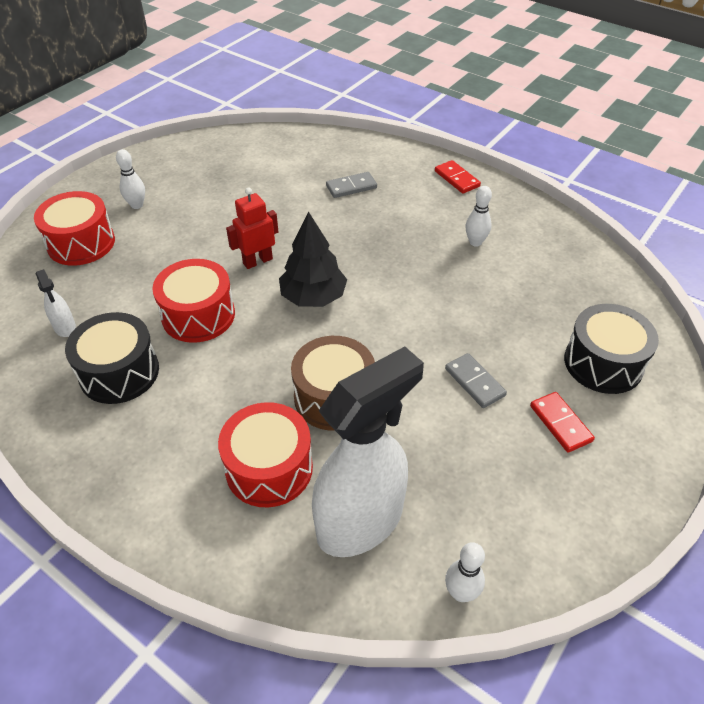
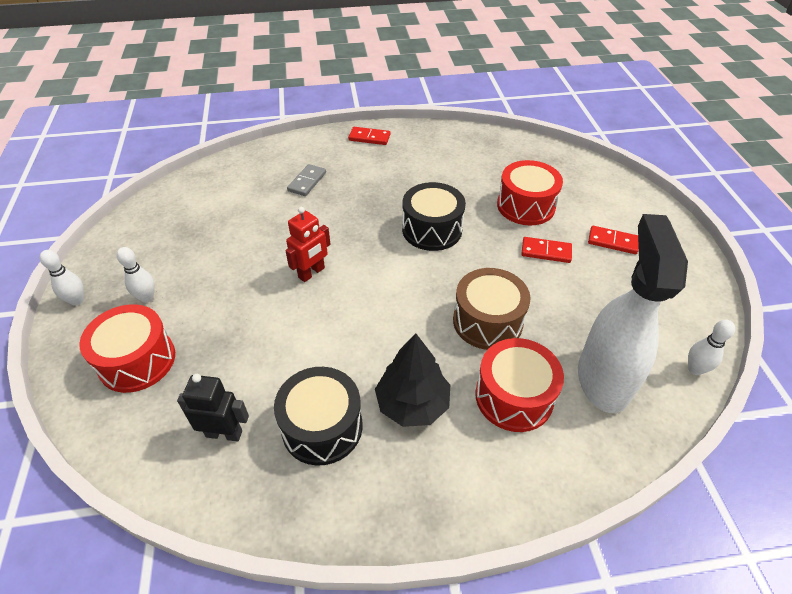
camera: 45 degrees left, 0 degrees up
white spray bottle [35,269,76,337] -> black robot [177,374,249,441]
red drum [152,259,235,343] -> red drum moved to [497,160,563,225]
red robot [226,187,278,269] -> red robot turned 150 degrees counterclockwise [285,207,330,282]
black tree [279,212,347,307] -> black tree moved to [375,333,450,427]
grey domino [445,353,507,408] -> red domino [522,237,572,263]
white bowling pin [465,186,492,247] -> white bowling pin moved to [40,250,84,305]
black drum [564,304,659,394] -> black drum moved to [402,182,466,251]

